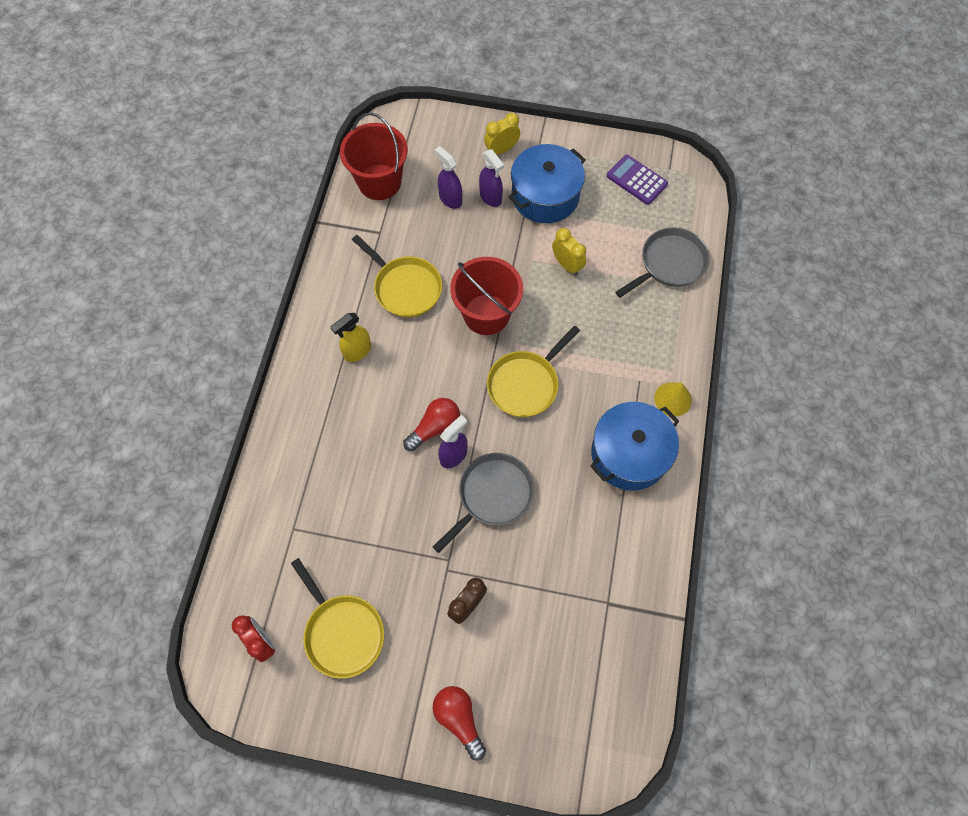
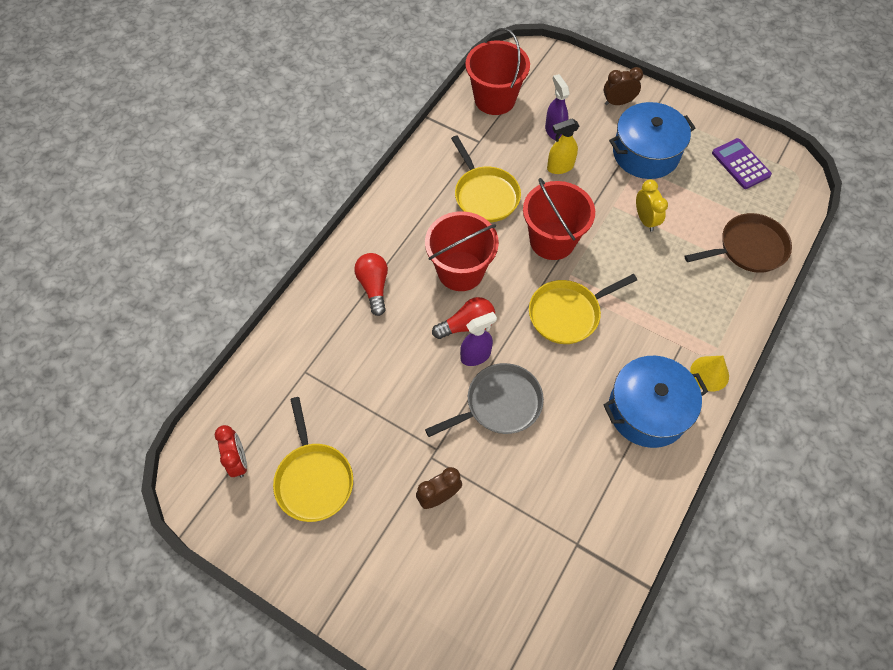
camera: 20 degrees right, 5 degrees down
yellow spray bottle [331,313,371,362] -> yellow spray bottle moved to [547,119,579,174]
red light bulb [433,686,486,761] -> red light bulb moved to [354,253,388,316]
purple spray bottle [479,149,504,207] -> none
yellow clock [484,113,520,155] -> brown clock [603,67,643,105]
grey pan [615,227,710,298] -> brown pan [684,213,792,273]
none -> red bucket [425,211,499,291]

